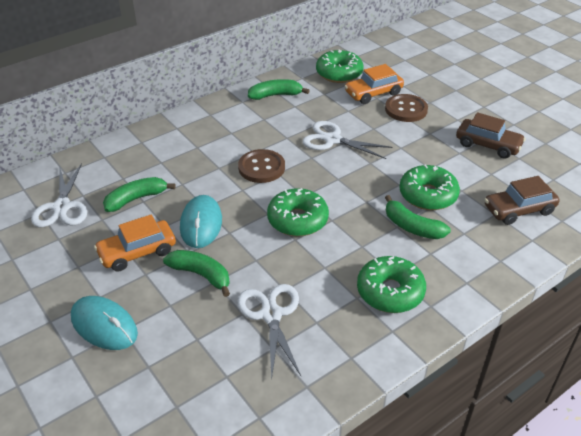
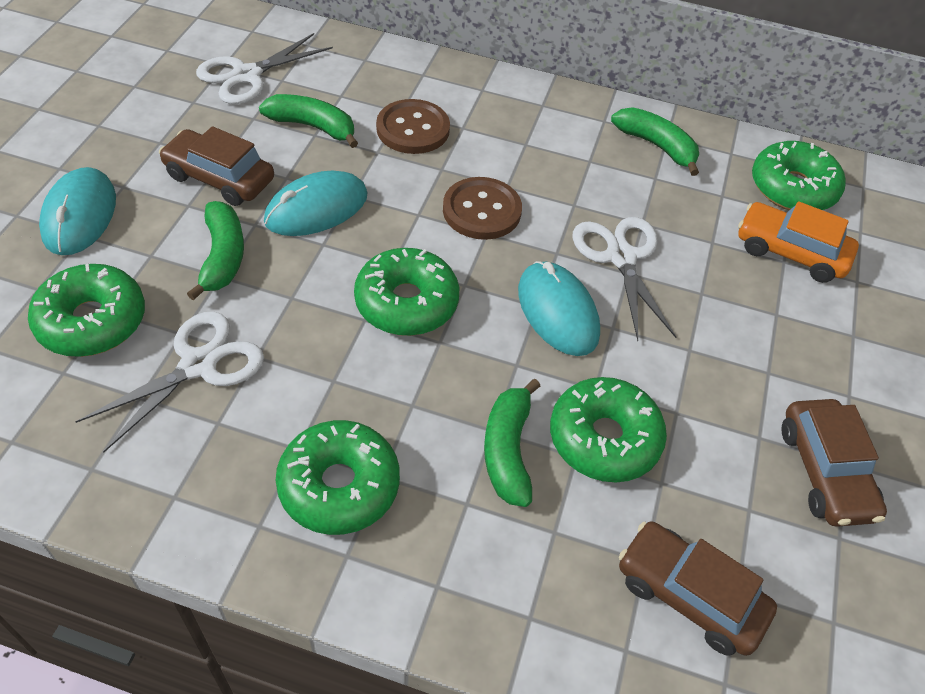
camera: 50 degrees right, 10 degrees up
orange car [94,214,176,272] -> brown car [159,126,274,206]
brown button [385,94,428,122] -> brown button moved to [376,99,450,154]
none -> green donut [28,264,145,357]
none -> turquoise mouse [518,261,600,356]

